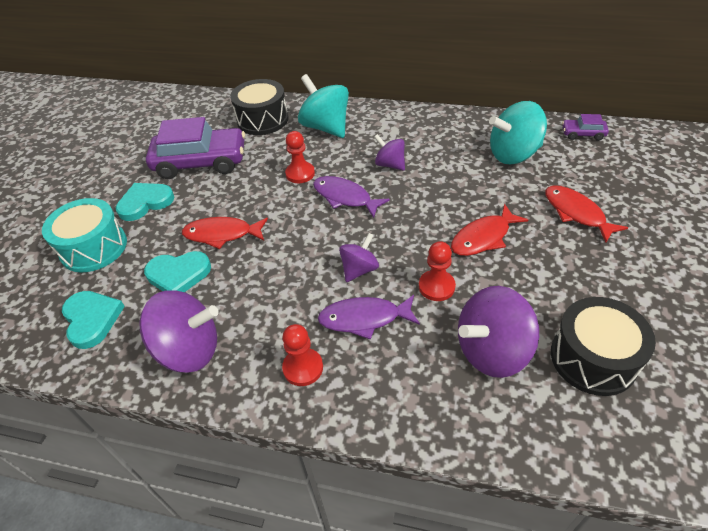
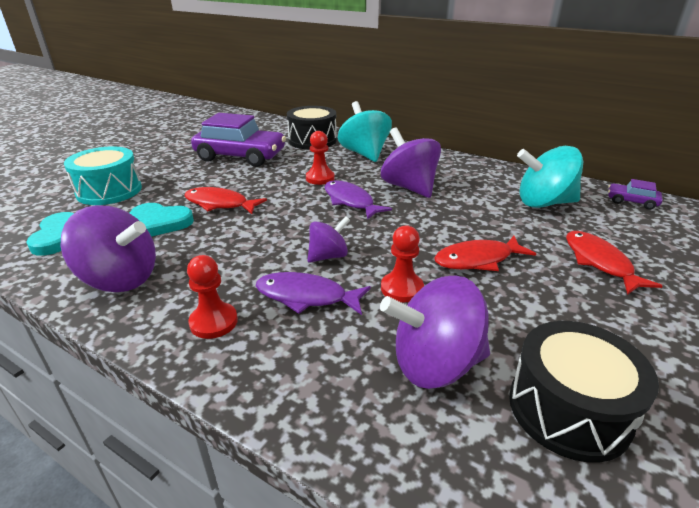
camera: 15 degrees right, 15 degrees down
turquoise heart [116,183,174,221] -> none
purple spinning top [374,134,405,171] -> purple spinning top [381,127,441,198], size x1.75

